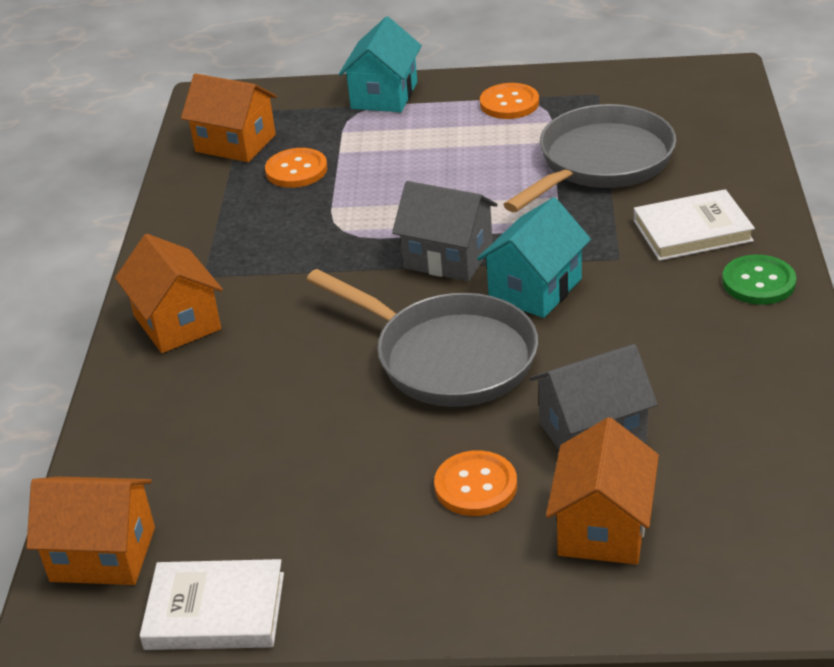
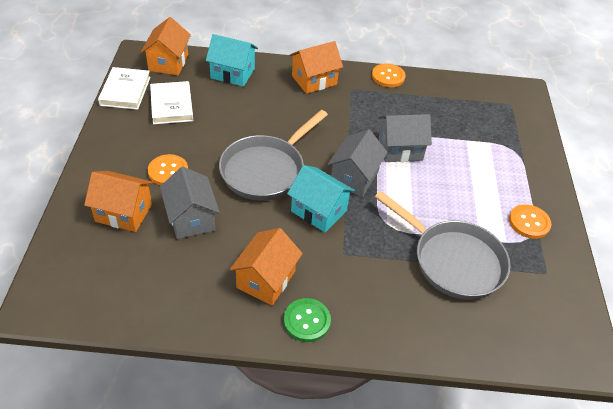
camera: 85 degrees right, 10 degrees up
orange house [181,74,277,162] -> orange house moved to [230,228,303,305]
orange button [265,148,327,188] -> orange button moved to [372,63,405,87]
turquoise house [339,17,422,112] -> turquoise house moved to [206,34,258,87]
white book [634,189,755,261] -> white book moved to [150,81,193,124]
none -> grey house [378,114,432,162]

